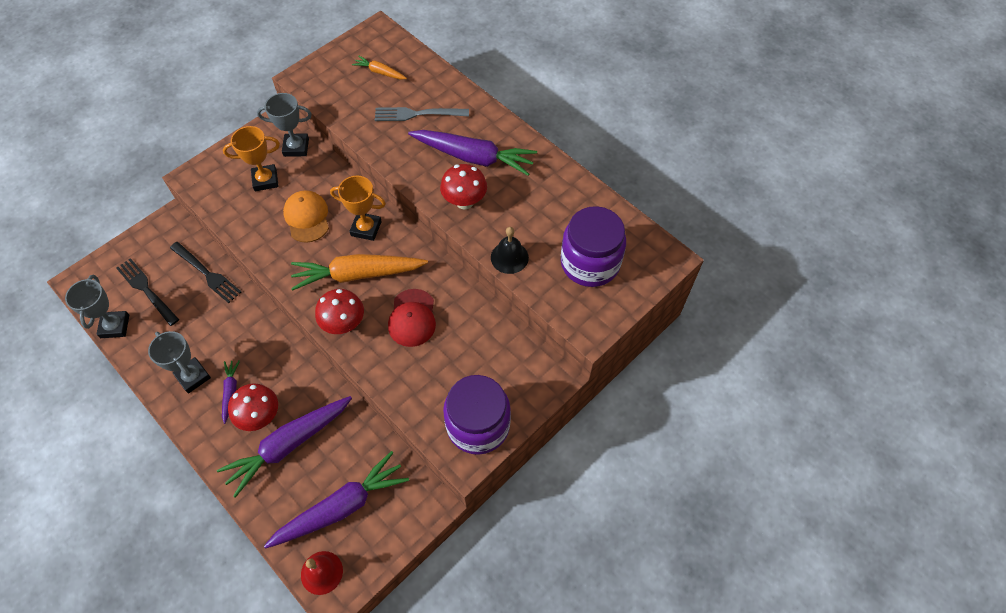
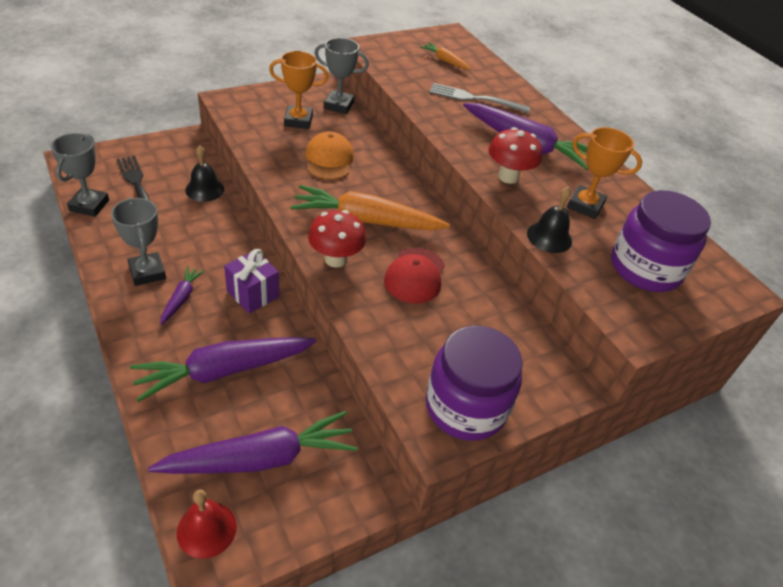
camera: 10 degrees right, 15 degrees down
black fork [170,242,241,303] -> black bell [185,145,224,202]
red mushroom [228,383,278,431] -> none
orange trophy [330,176,386,241] -> orange trophy moved to [567,127,642,219]
none -> purple gift [224,249,279,314]

